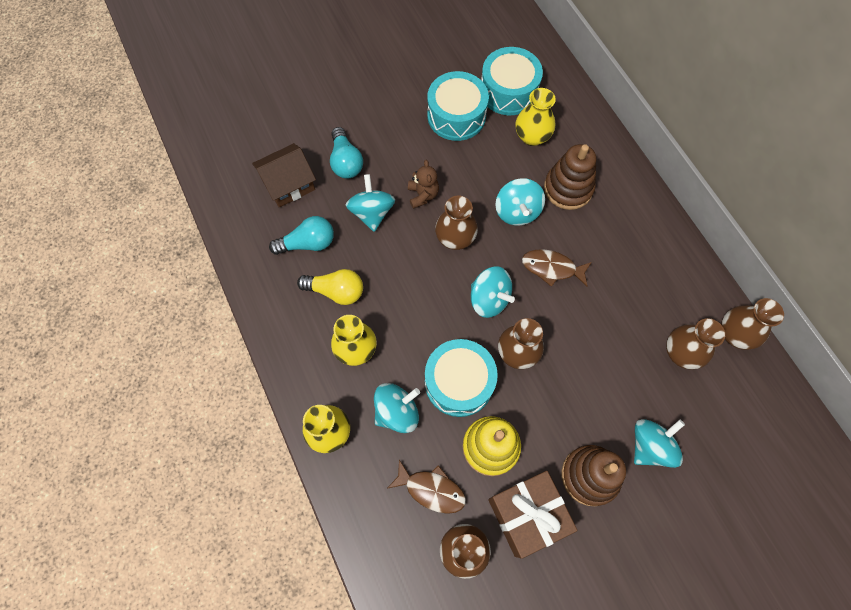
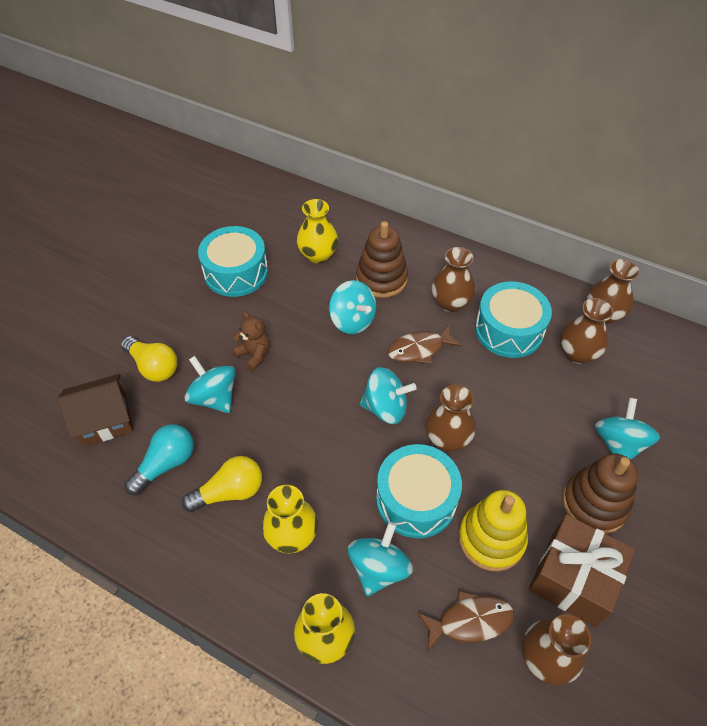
camera: 35 degrees left, 15 degrees down
brown house [252,143,316,207] -> brown house turned 45 degrees clockwise [57,374,133,447]
turquoise light bulb [330,127,363,179] -> yellow light bulb [121,336,177,382]
brown vase [435,196,478,250] -> brown vase moved to [432,247,476,312]
turquoise drum [481,47,543,115] -> turquoise drum moved to [475,281,552,358]

